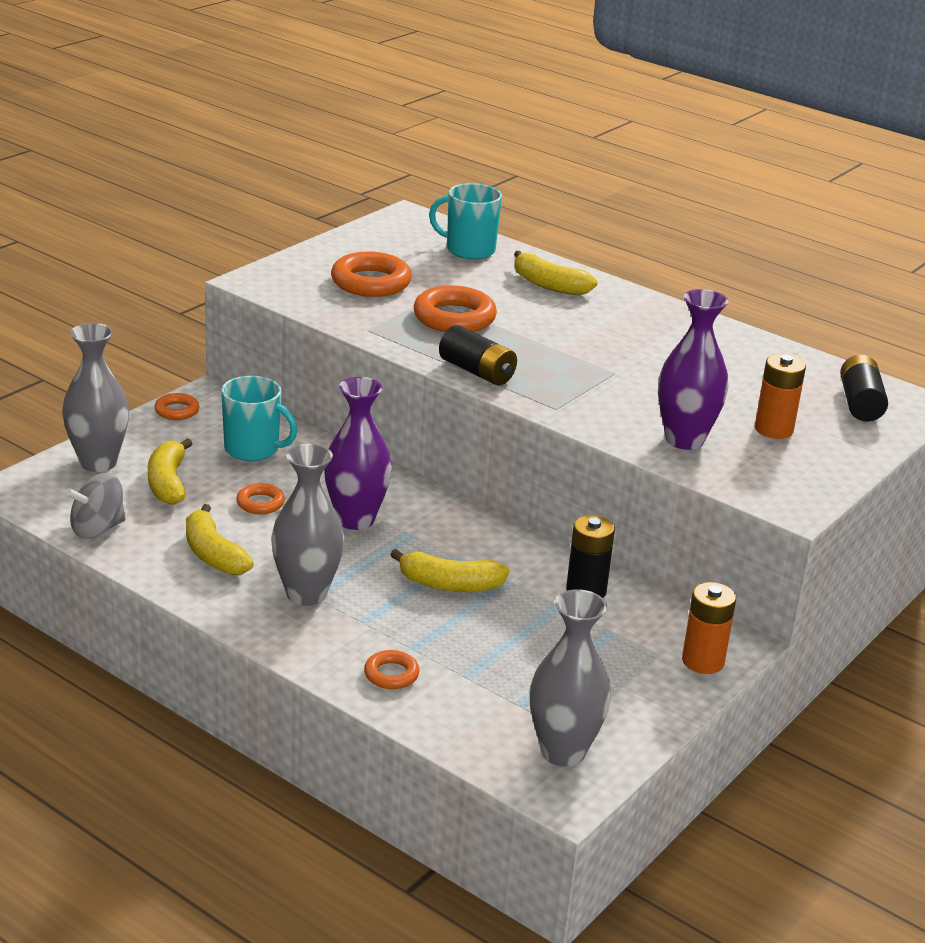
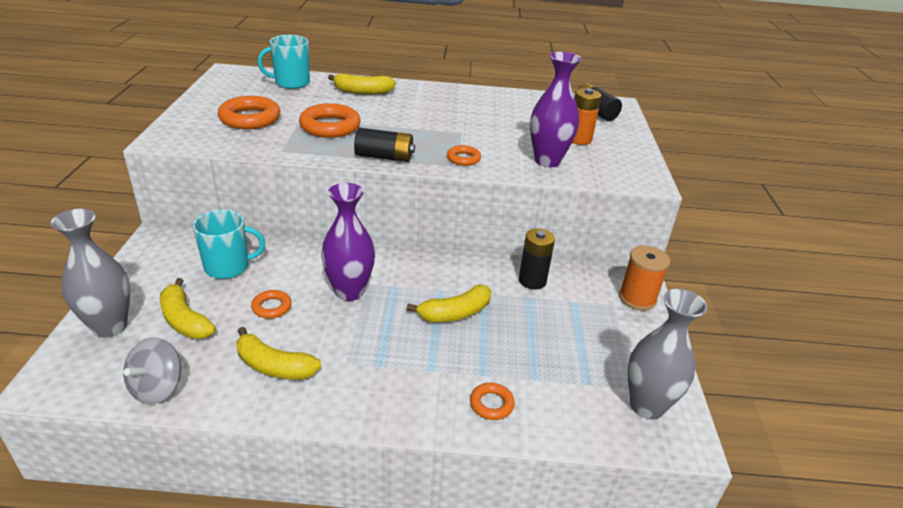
camera: 35 degrees left, 5 degrees up
orange ring [155,393,199,420] -> orange ring moved to [447,145,481,166]
grey vase [271,444,344,606] -> none
orange battery [682,582,736,674] -> orange spool [619,246,670,310]

